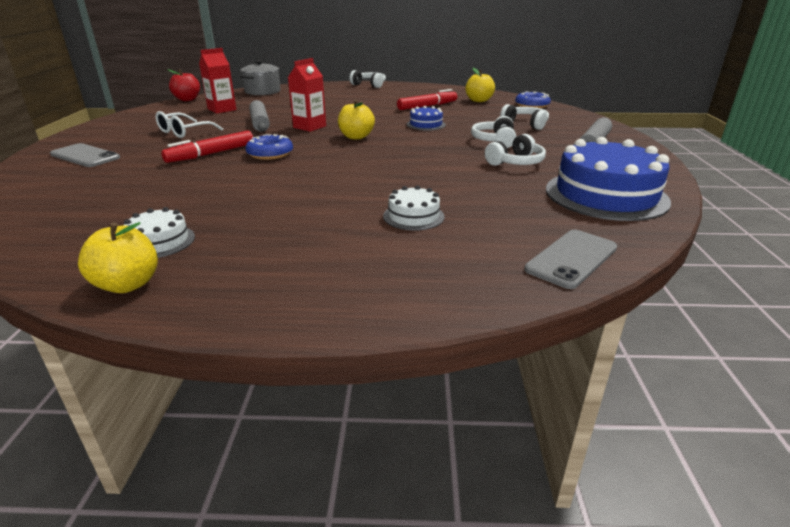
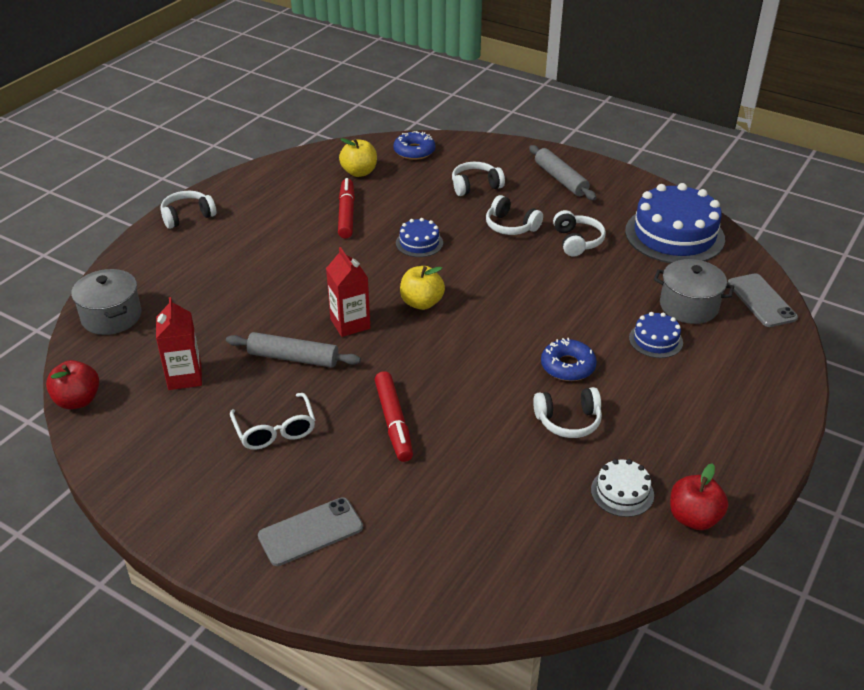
camera: 60 degrees left, 10 degrees up
yellow apple [78,222,158,293] -> red apple [670,463,728,530]
blue donut [246,134,293,160] -> blue donut moved to [541,338,597,381]
white cake [383,185,445,231] -> blue cake [629,312,683,358]
none -> white headphones [533,387,602,438]
none -> grey pot [654,259,734,324]

